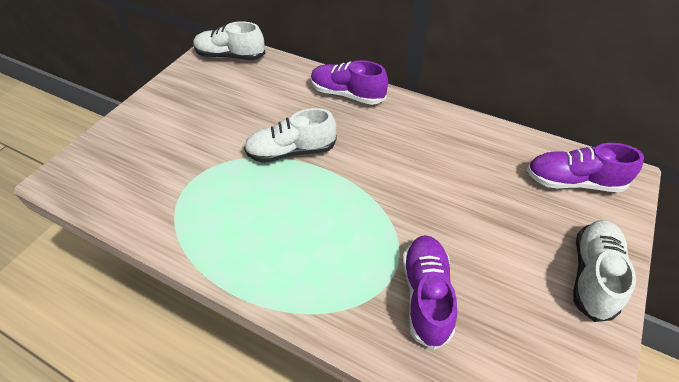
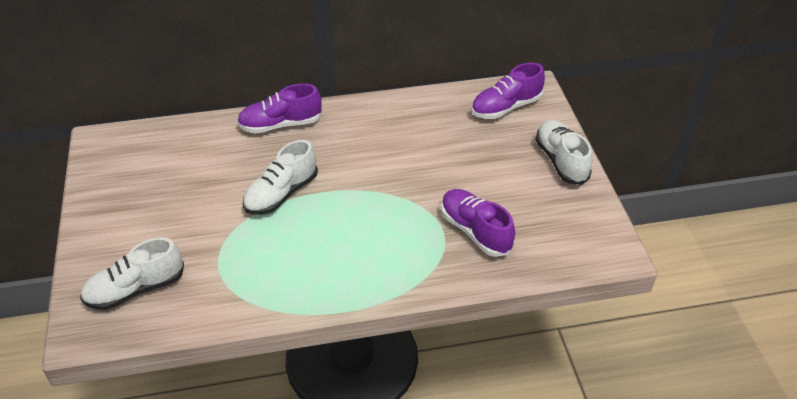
camera: 40 degrees left, 5 degrees down
white shoe [193,21,266,60] -> white shoe moved to [80,237,184,310]

